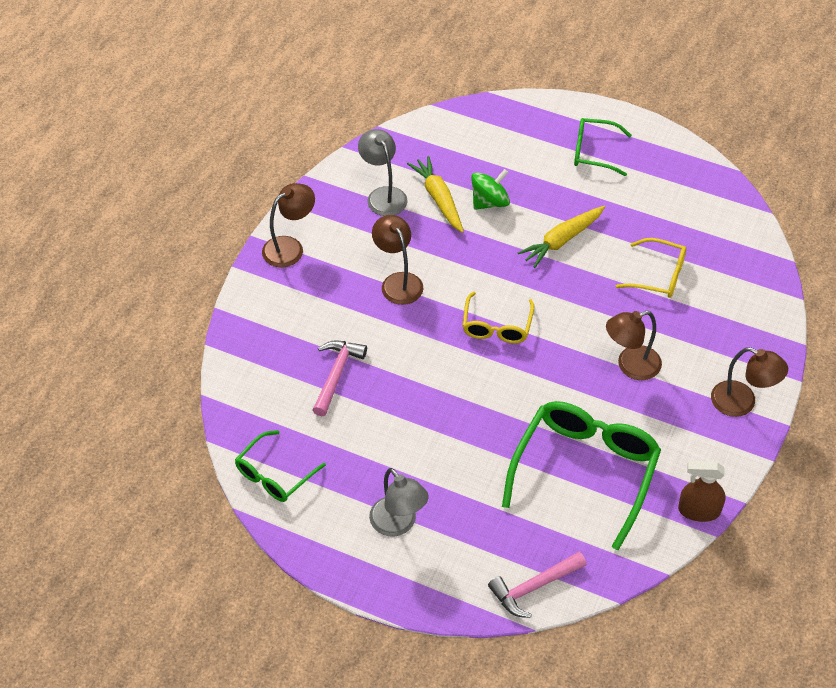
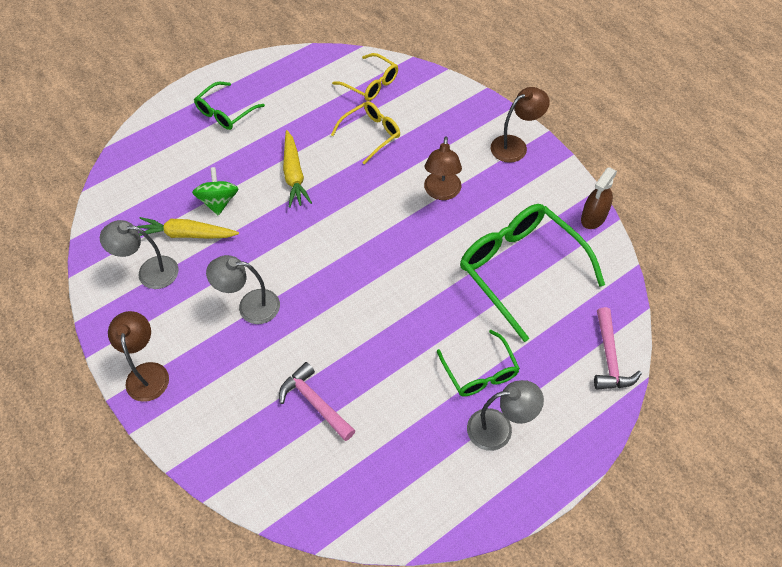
camera: 60 degrees left, 5 degrees up
green glasses [235,430,326,502] -> green glasses moved to [437,330,520,396]
brown lamp [372,215,423,305] -> grey lamp [206,255,280,324]
yellow glasses [462,291,534,344] -> yellow glasses moved to [332,53,398,101]

